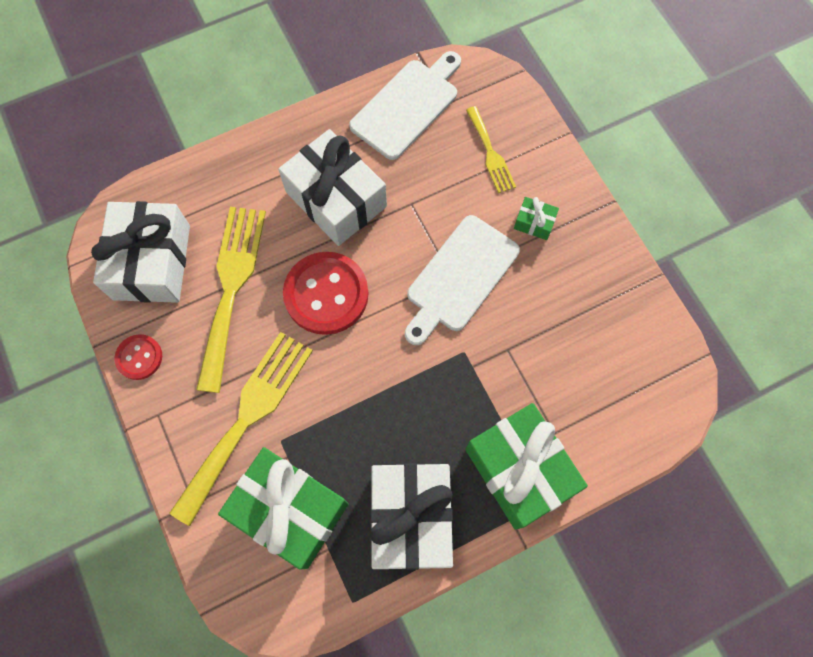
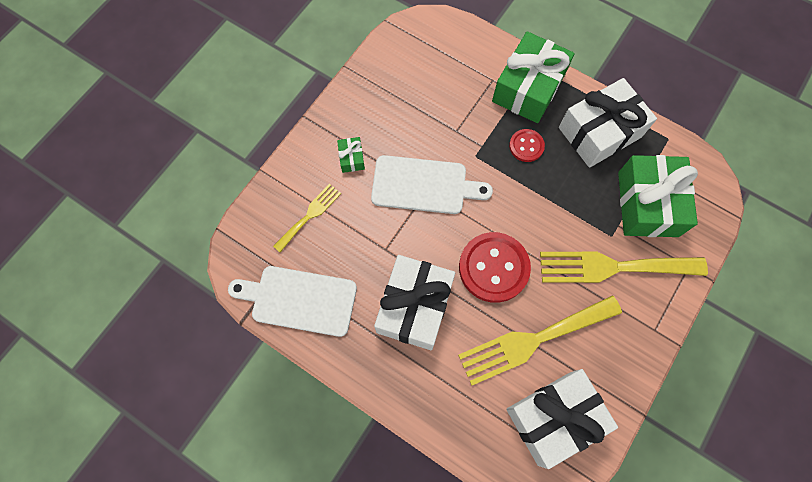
camera: 120 degrees left, 0 degrees up
red button [114,334,162,380] -> red button moved to [509,129,545,162]

